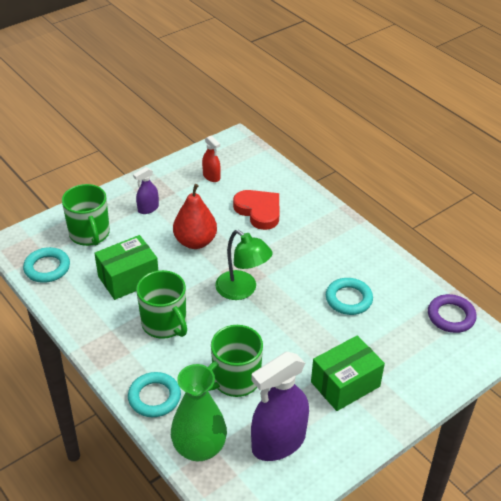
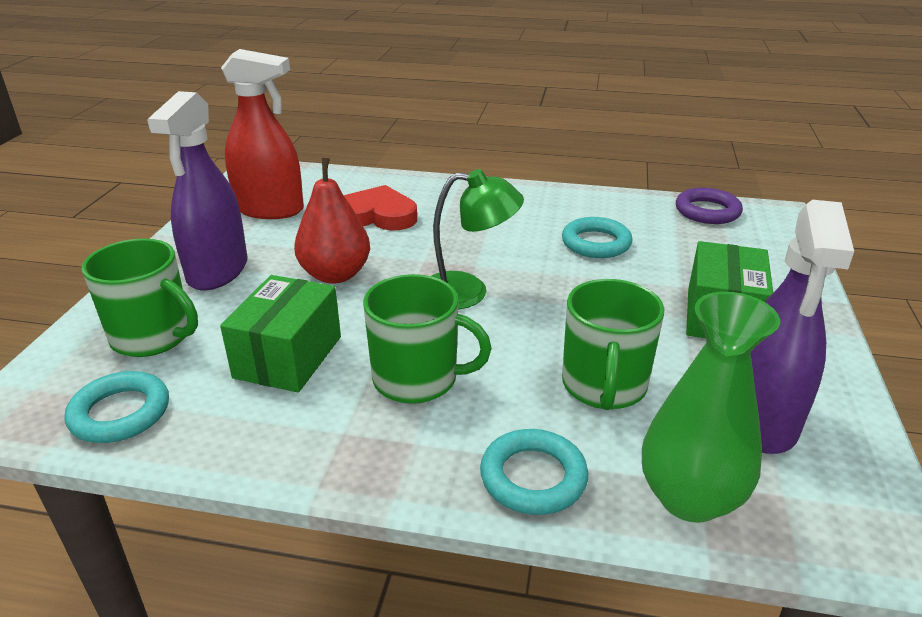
camera: 40 degrees left, 10 degrees down
purple spray bottle [133,167,159,214] -> purple spray bottle [147,91,248,291], size x2.03
red spray bottle [202,135,221,182] -> red spray bottle [221,49,304,219], size x2.03

